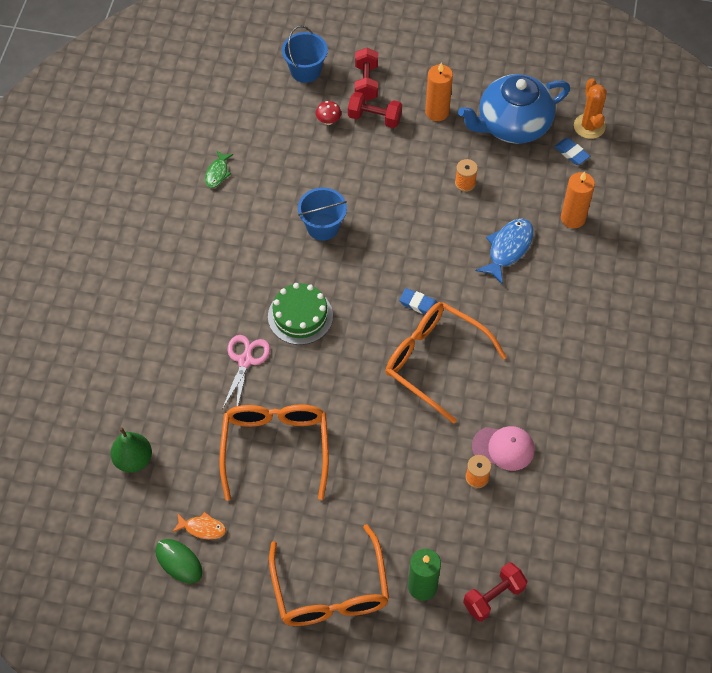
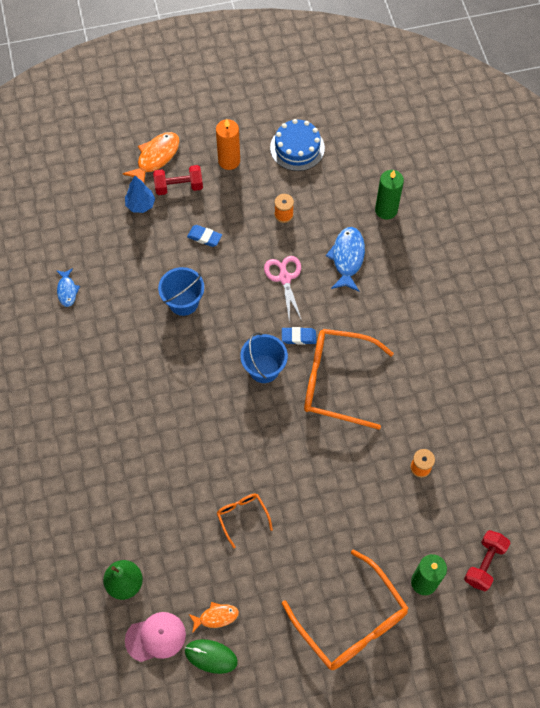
camera: 25 degrees left, 5 degrees up
green fish [205,150,233,188] -> blue fish [56,268,80,307]
orange glasses [219,404,329,501] -> orange glasses [217,493,273,548], size x0.48
pink scissors [222,335,270,409] -> pink scissors moved to [264,256,302,323]
green cake [268,283,333,345] -> none
blue bucket [282,26,328,83] -> blue bucket moved to [240,333,288,383]
red mushroom [316,101,341,125] -> blue tree [125,176,155,213]
red dumbbell [355,48,378,101] -> orange fish [123,132,180,183]
blue teapot [458,74,570,144] -> blue cake [270,119,325,171]
pink cap [472,426,535,471] -> pink cap moved to [125,612,186,662]
blue eraser [554,138,590,165] -> blue eraser moved to [187,225,222,247]
orange candle [561,172,595,228] -> green candle [375,170,404,219]
orange cactus [574,78,607,139] -> none

